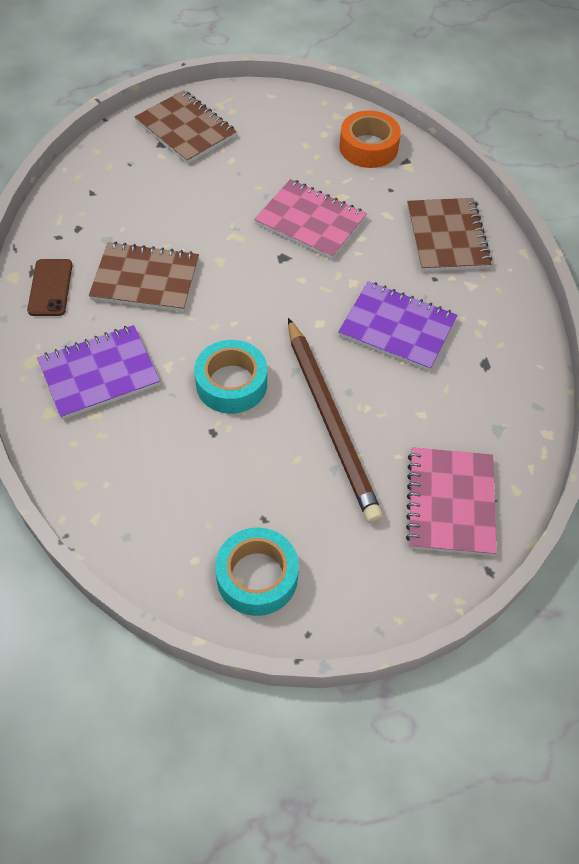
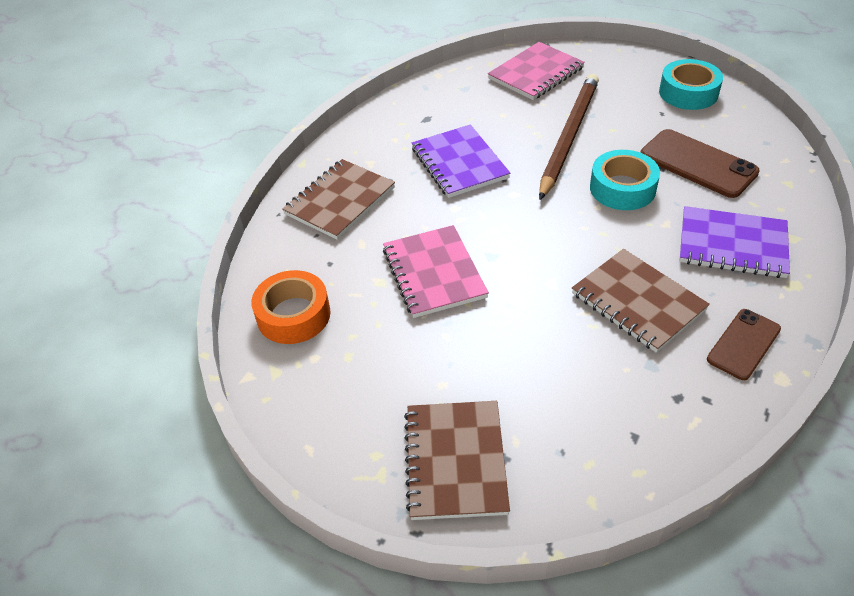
camera: 135 degrees left, 10 degrees down
none -> brown phone [640,129,760,198]

